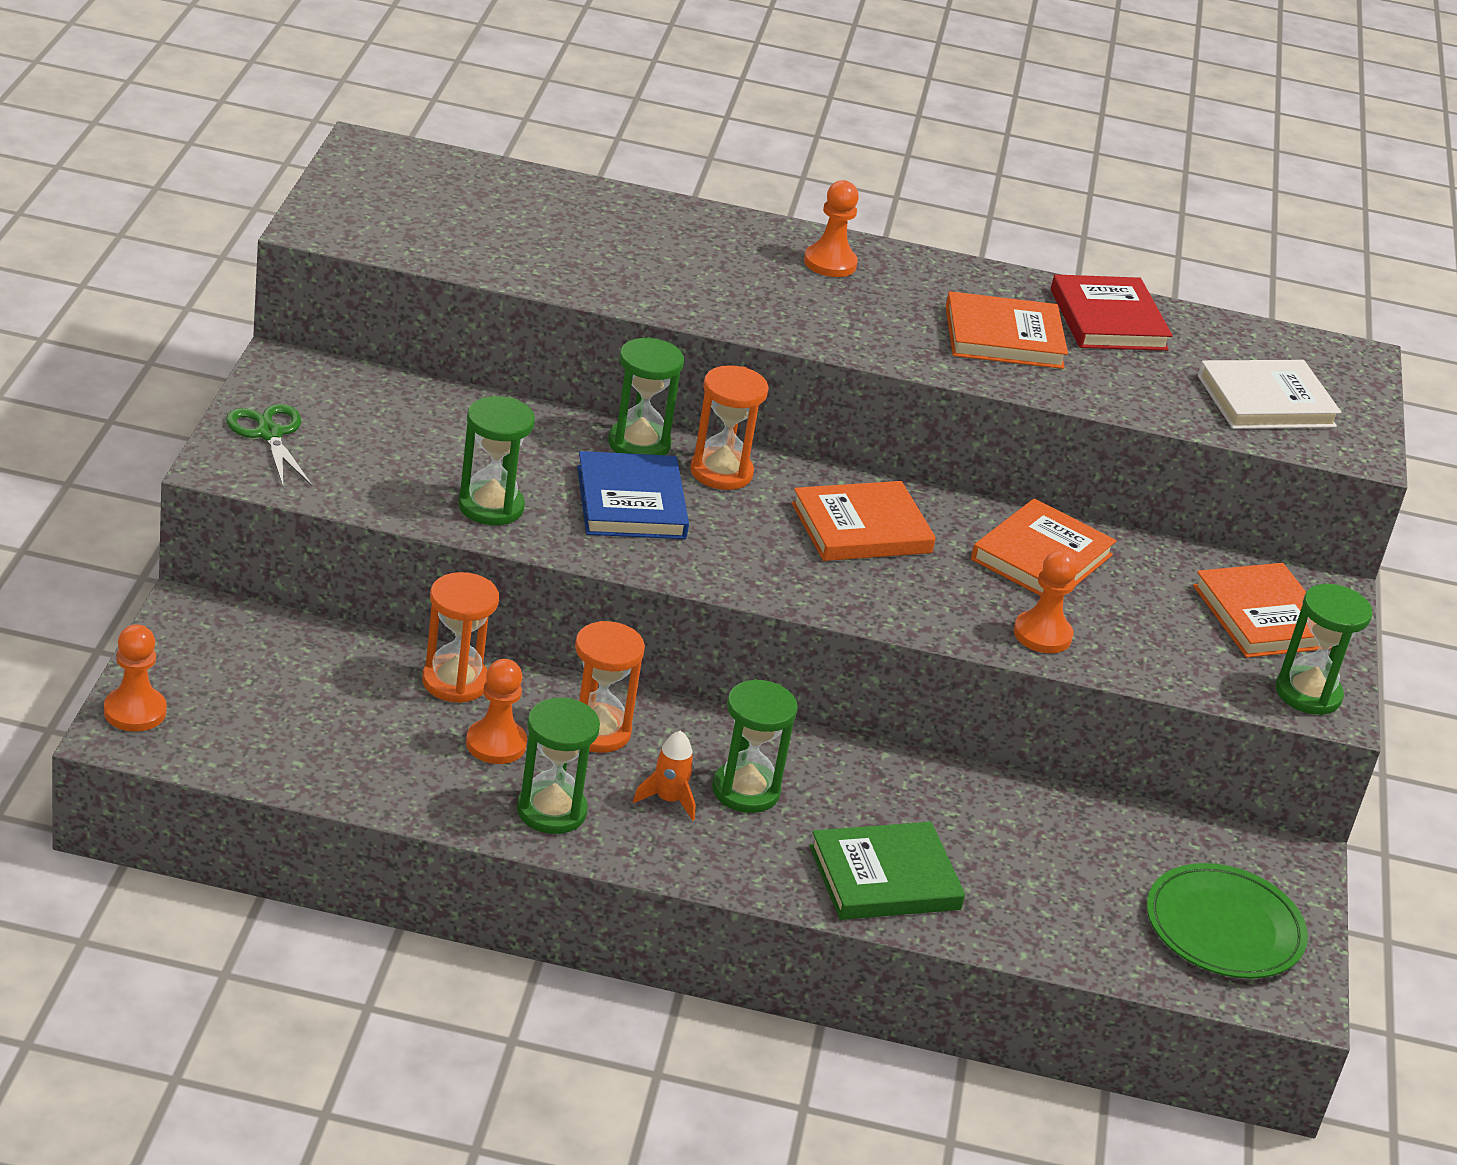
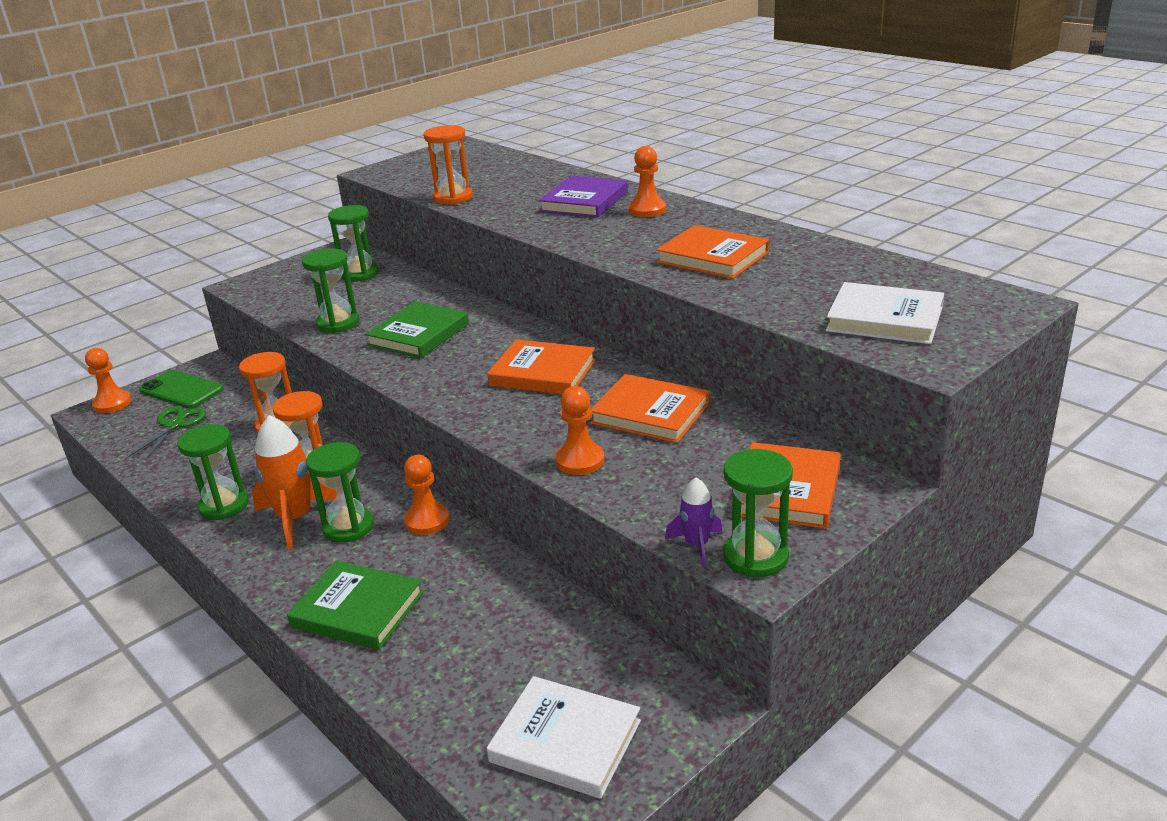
camera: 45 degrees right, 5 degrees down
green scissors [226,404,312,486] -> green scissors moved to [127,407,206,461]
orange pawn [466,659,527,764] -> orange pawn moved to [404,455,450,535]
blue book [577,451,689,539] -> green book [365,302,469,358]
green hourglass [608,337,684,455] -> green hourglass moved to [328,205,379,282]
orange rocket [633,730,696,821] -> orange rocket [252,415,337,550], size x1.87
orange hourglass [690,365,769,490] -> orange hourglass moved to [423,125,473,204]
orange book [971,498,1117,596] -> orange book turned 45 degrees clockwise [590,374,709,443]
red book [1051,274,1172,351] -> none
green plate [1147,863,1308,979] -> white book [487,676,641,799]
none -> green phone [139,370,224,409]
none -> purple book [539,176,628,218]
none -> purple rocket [665,477,722,566]

